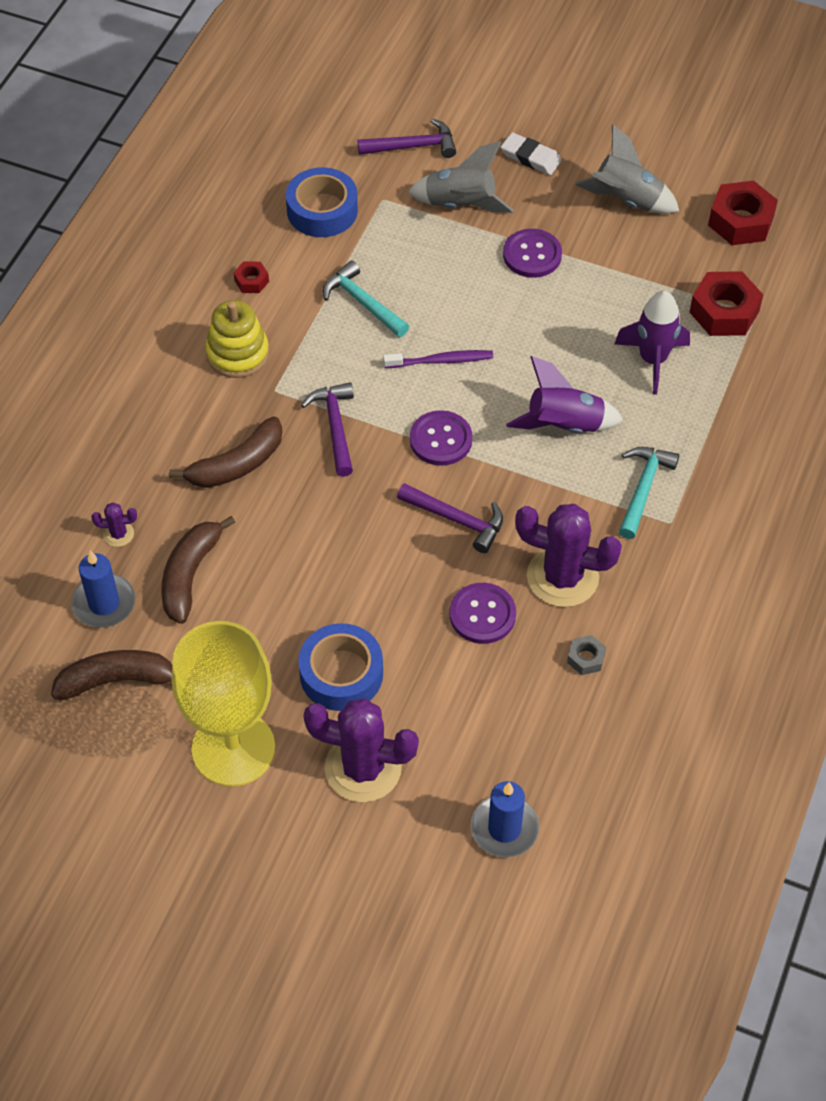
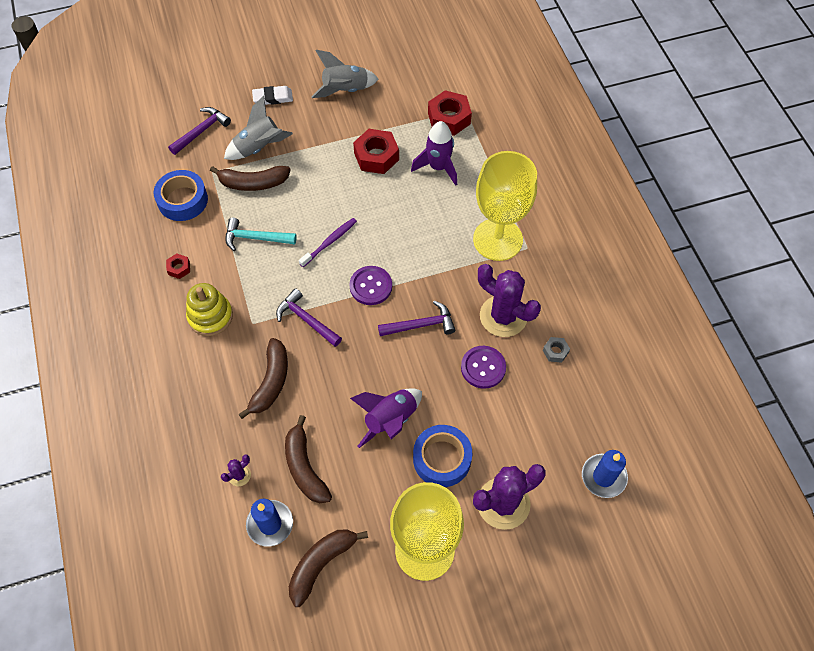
camera: 40 degrees left, 5 degrees up
purple button [503,229,562,278] -> none
purple rocket [506,356,623,433] -> purple rocket moved to [350,388,422,448]
purple cactus [515,504,622,607] -> purple cactus turned 60 degrees clockwise [478,264,541,337]
turquoise hammer [619,447,679,539] -> yellow goblet [473,151,537,261]
red nut [708,181,778,245] -> red nut moved to [353,129,399,174]
none -> brown banana [210,166,290,191]

